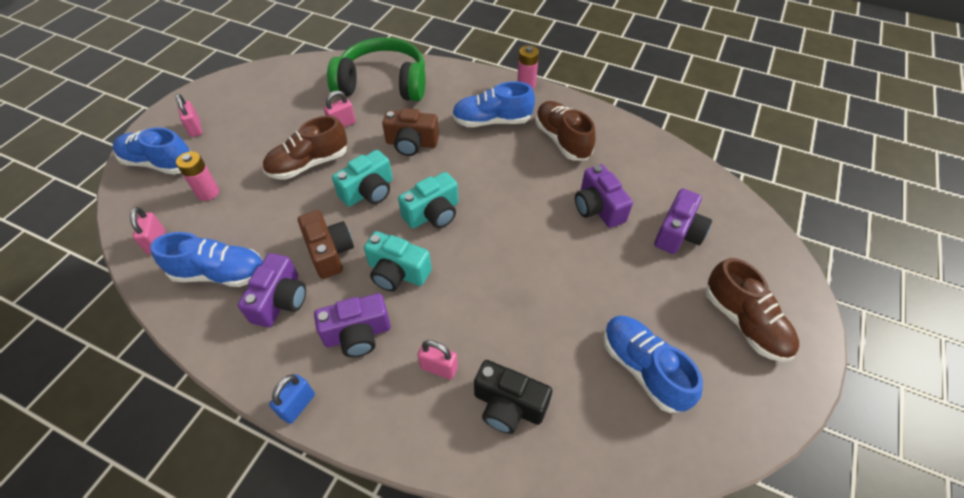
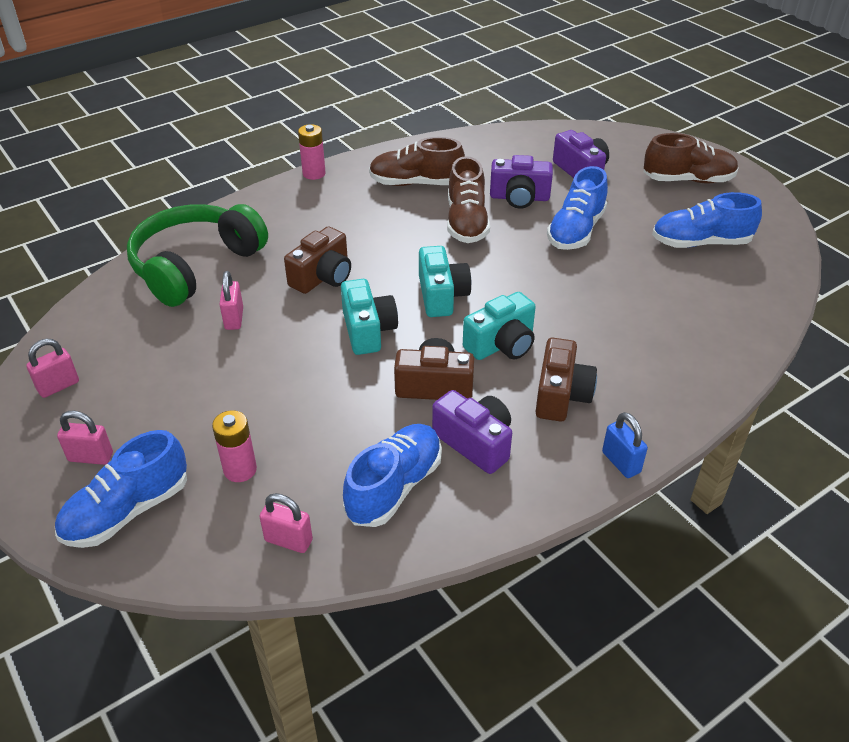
camera: 60 degrees left, 10 degrees down
brown shoe [263,116,347,180] -> brown shoe moved to [447,156,490,243]
purple camera [314,293,391,357] -> brown camera [536,338,597,422]
pink padlock [417,340,458,380] -> pink padlock moved to [26,339,79,398]
blue shoe [452,81,535,127] -> blue shoe moved to [547,166,608,250]
black camera [474,360,552,434] -> none

